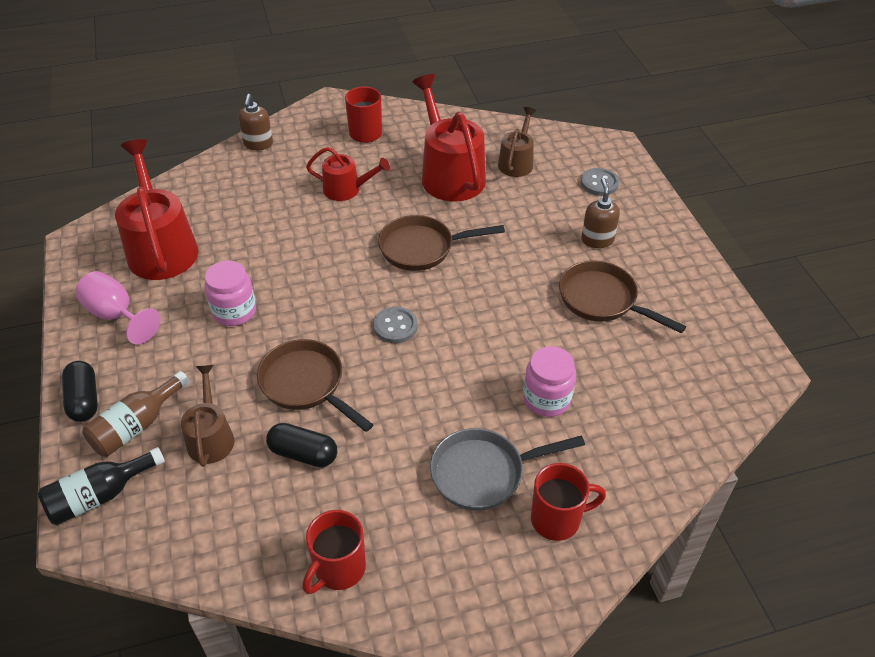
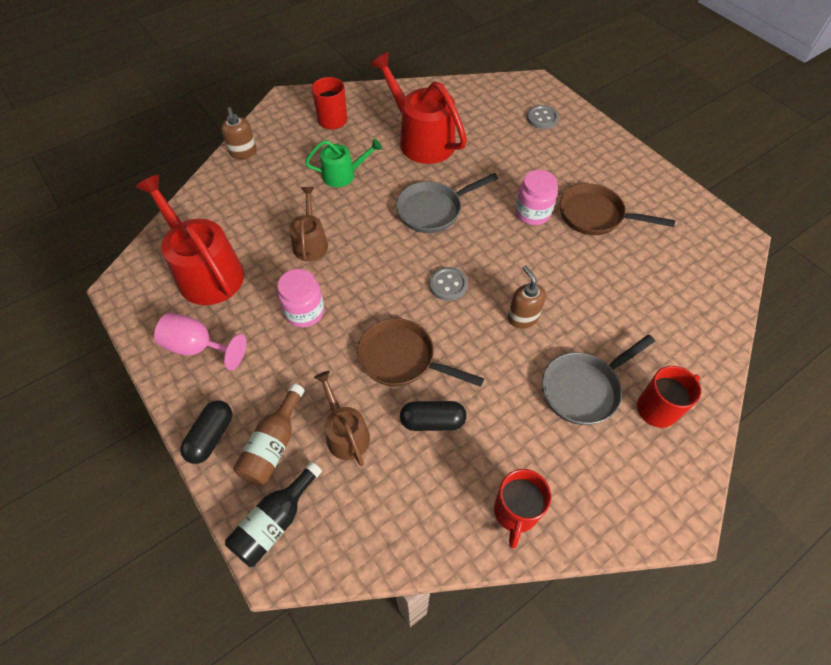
camera: 20 degrees left, 10 degrees up
black capsule [62,361,98,422] -> black capsule turned 60 degrees clockwise [180,400,232,464]
red watering can [306,147,390,201] -> green watering can [305,139,382,187]
brown pan [378,215,505,271] -> grey pan [396,173,498,233]
brown watering can [498,107,536,177] -> brown watering can moved to [289,187,328,261]
pink jar [523,346,576,417] -> pink jar moved to [515,170,557,225]
brown soap dispenser [581,178,620,248] -> brown soap dispenser moved to [508,265,546,328]

